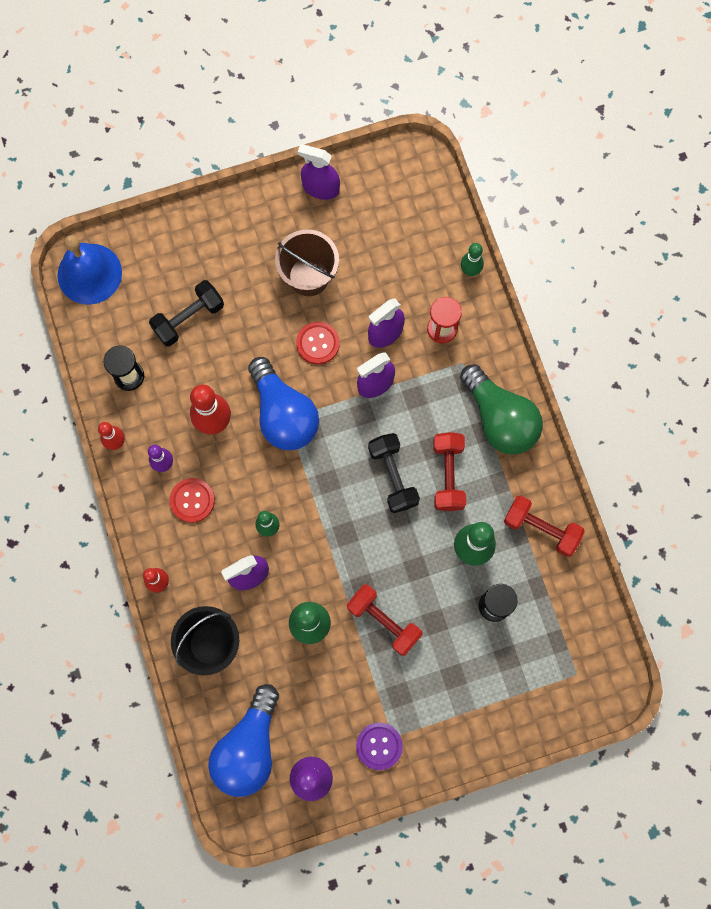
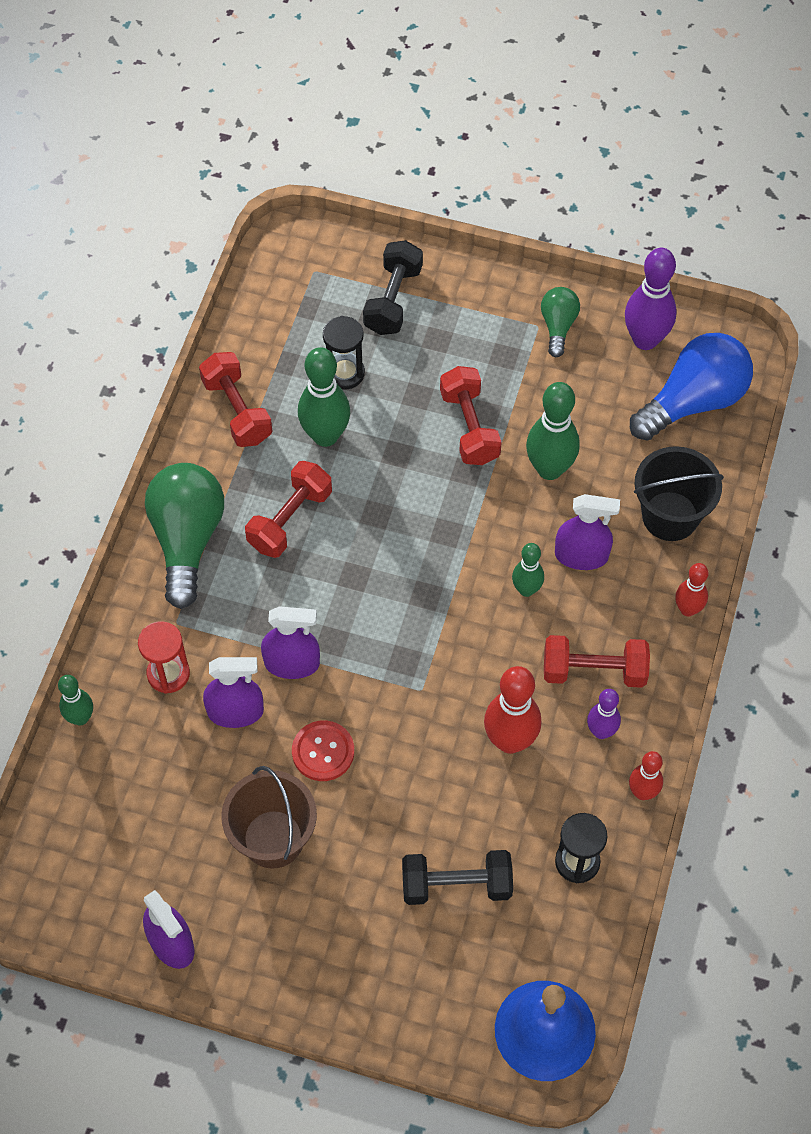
camera: 145 degrees left, 15 degrees down
red button [169,478,215,523] -> red dumbbell [544,635,650,688]
blue light bulb [248,357,319,450] -> none
purple button [356,723,403,770] -> green light bulb [541,287,580,357]
black dumbbell [368,433,420,513] -> black dumbbell moved to [363,240,423,335]

